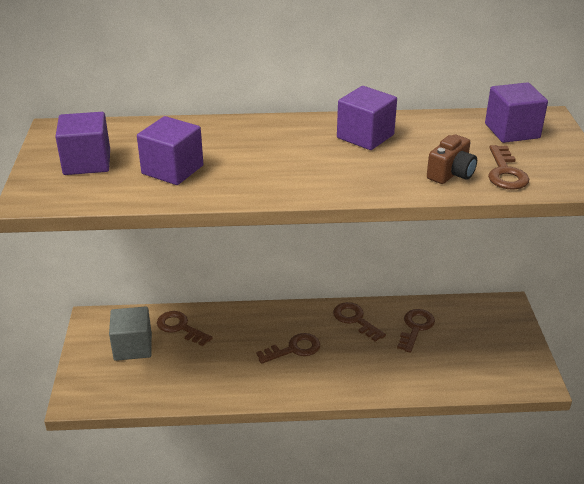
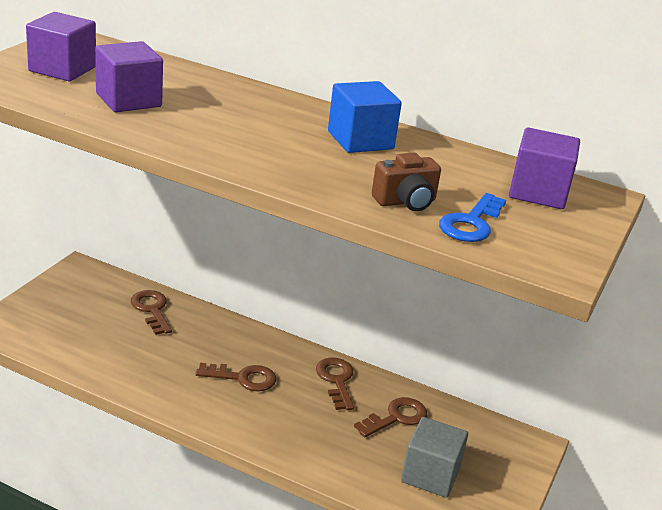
camera: 25 degrees right, 5 degrees down
grey cube [109,306,152,361] -> grey cube moved to [401,417,468,498]
purple cube [337,86,397,150] -> blue cube [328,81,402,153]
brown key [488,145,529,190] -> blue key [439,193,506,242]

